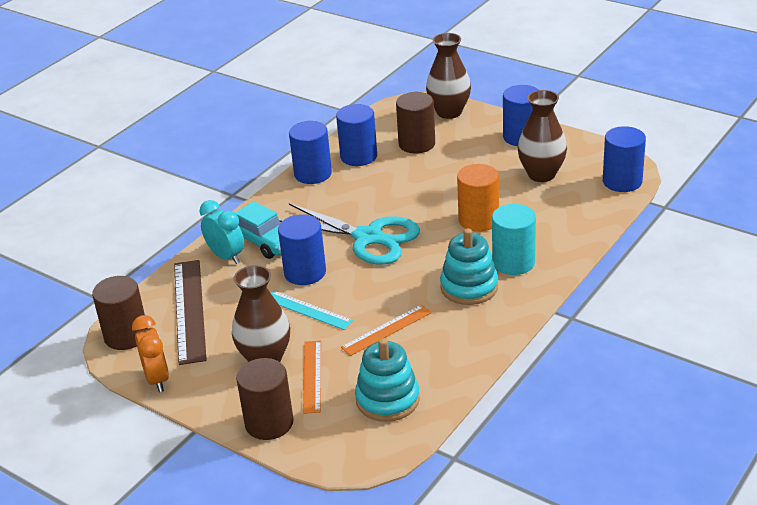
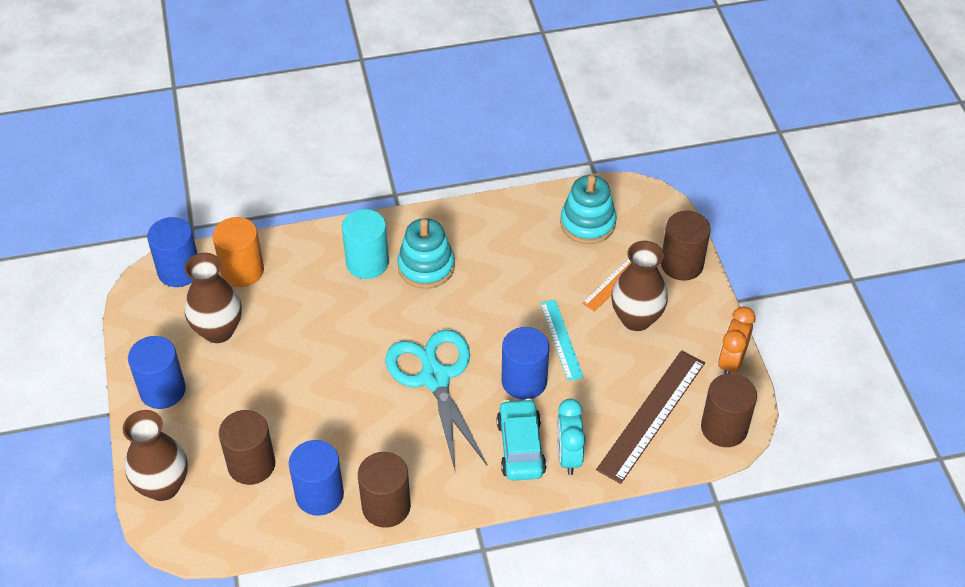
camera: 140 degrees left, 15 degrees up
blue cylinder [289,121,332,184] -> brown cylinder [358,452,411,528]
orange ruler [341,304,431,356] -> none
orange cylinder [457,164,499,232] -> orange cylinder moved to [213,217,264,287]

